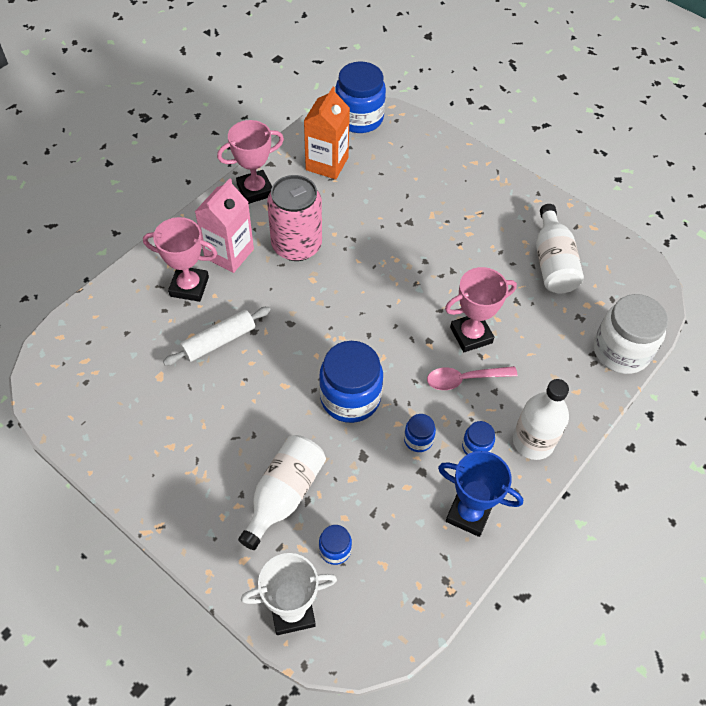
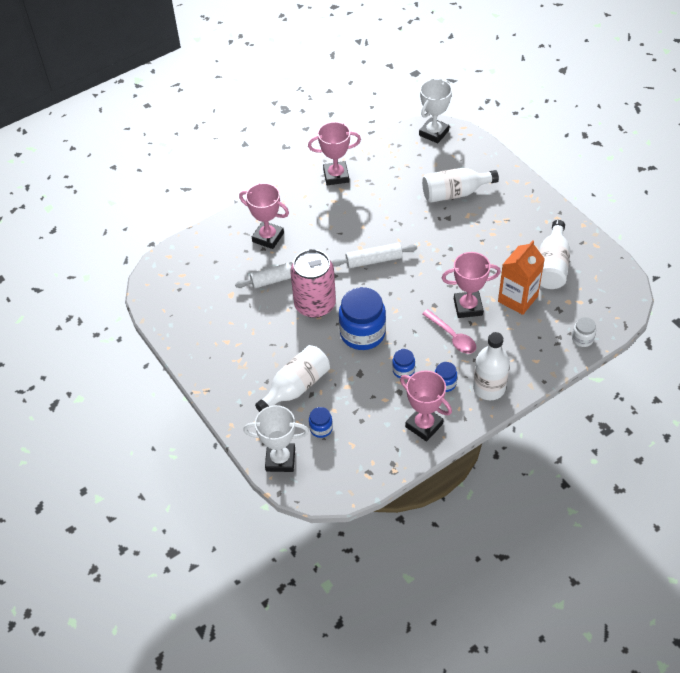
camera: 20 degrees right, 5 degrees down
pink carton [195,178,254,273] -> none
pink can [267,175,322,261] -> pink can moved to [290,249,336,318]
orange carton [304,87,350,179] -> orange carton moved to [498,240,545,315]
blue jar [335,61,386,133] -> white trophy [419,79,452,143]
pink spoon [427,366,518,390] -> pink spoon turned 135 degrees counterclockwise [422,309,476,354]
blue trophy [438,451,523,537] -> pink trophy [400,370,452,441]
white jar [594,294,668,374] -> white jar [572,317,596,347], size x0.48
none -> white rolling pin [332,243,417,268]
none -> white bottle [422,168,499,203]

